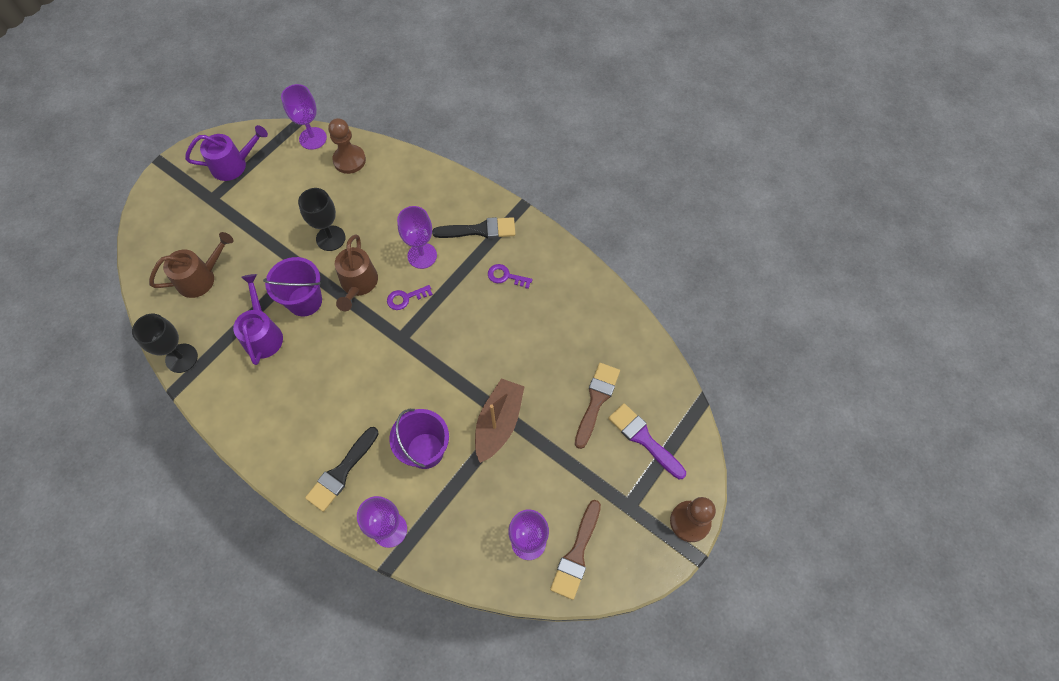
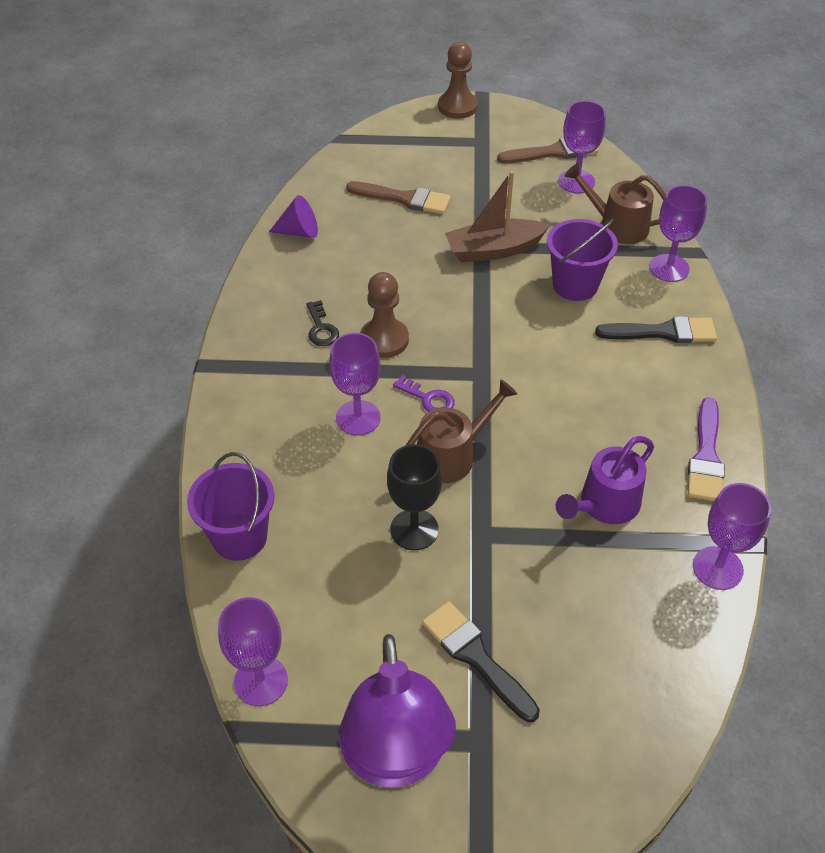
camera: 125 degrees left, 15 degrees down
black goblet [132,314,198,373] -> purple goblet [693,483,771,590]
brown watering can [149,232,234,298] -> brown watering can moved to [564,163,666,244]
purple watering can [185,125,268,181] -> purple lamp [339,634,456,787]
purple bucket [263,257,322,316] -> purple bucket moved to [187,452,274,561]
brown pawn [328,118,366,174] -> brown pawn moved to [360,272,409,358]
black brush [432,217,515,239] -> black brush moved to [422,601,540,722]
purple key [488,264,532,289] -> black key [306,300,339,346]
brown brush [575,363,620,449] -> brown brush turned 150 degrees counterclockwise [346,181,451,214]
purple brush [608,403,686,479] -> purple brush moved to [688,397,725,501]
none -> purple cone [269,195,318,238]

